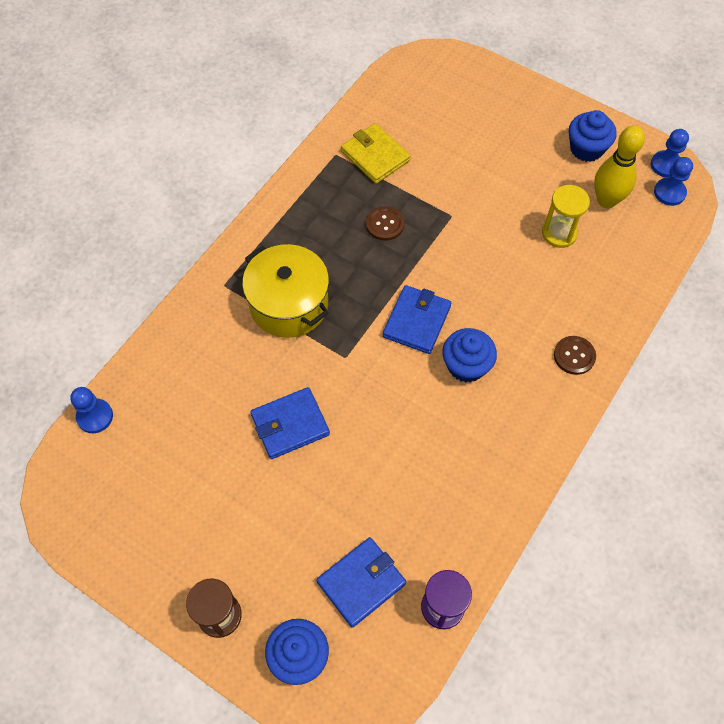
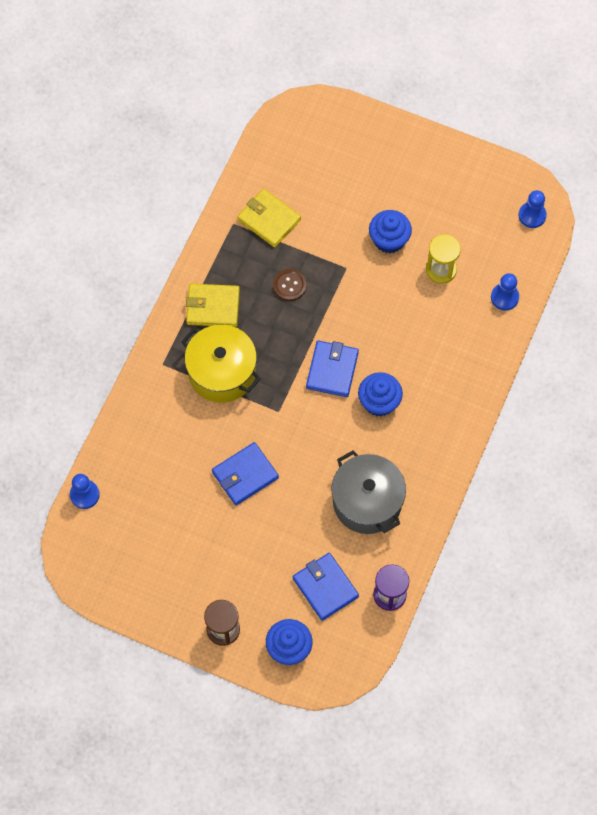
camera: 10 degrees left, 5 degrees up
blue wallet [316,537,406,628] -> blue wallet turned 75 degrees counterclockwise [293,553,359,621]
brown button [554,336,596,375] -> none
blue cupcake [569,110,617,162] -> blue cupcake moved to [369,210,412,253]
yellow bowling pin [594,125,645,208] -> none
blue pawn [651,129,689,178] -> blue pawn moved to [491,273,519,310]
none -> yellow wallet [186,284,240,327]
none -> grey pot [331,450,406,534]

